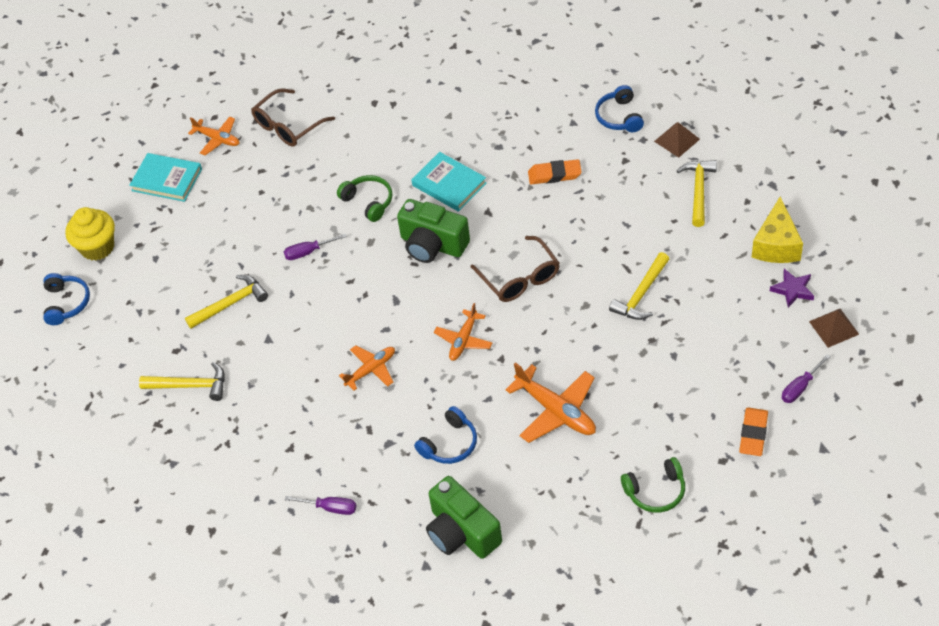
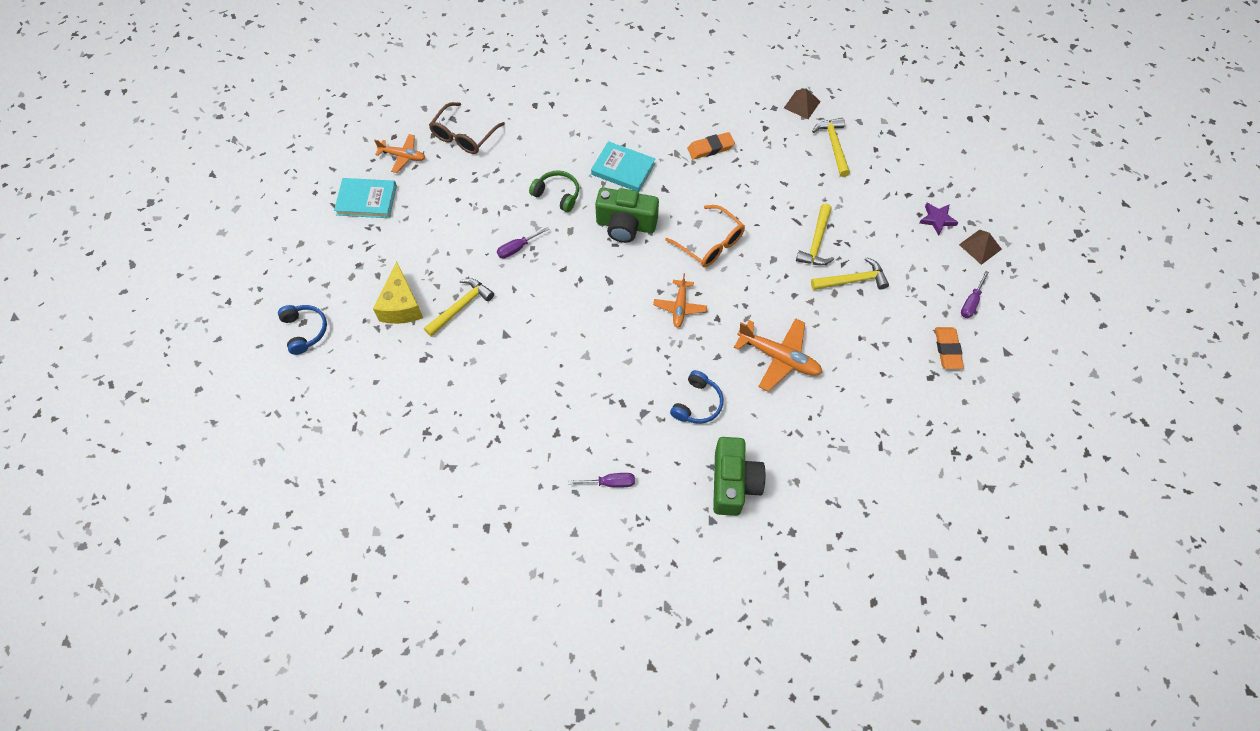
camera: 20 degrees left, 10 degrees up
yellow cupcake [65,207,115,261] -> none
yellow hammer [139,362,225,401] -> yellow hammer moved to [811,257,889,290]
orange plane [339,345,395,391] -> none
green camera [426,476,502,559] -> green camera turned 120 degrees counterclockwise [713,437,766,516]
brown glasses [471,236,559,302] -> orange glasses [665,205,745,267]
blue headphones [595,85,644,133] -> none
green headphones [621,457,685,513] -> none
yellow cheese [752,197,803,263] -> yellow cheese moved to [373,262,423,324]

